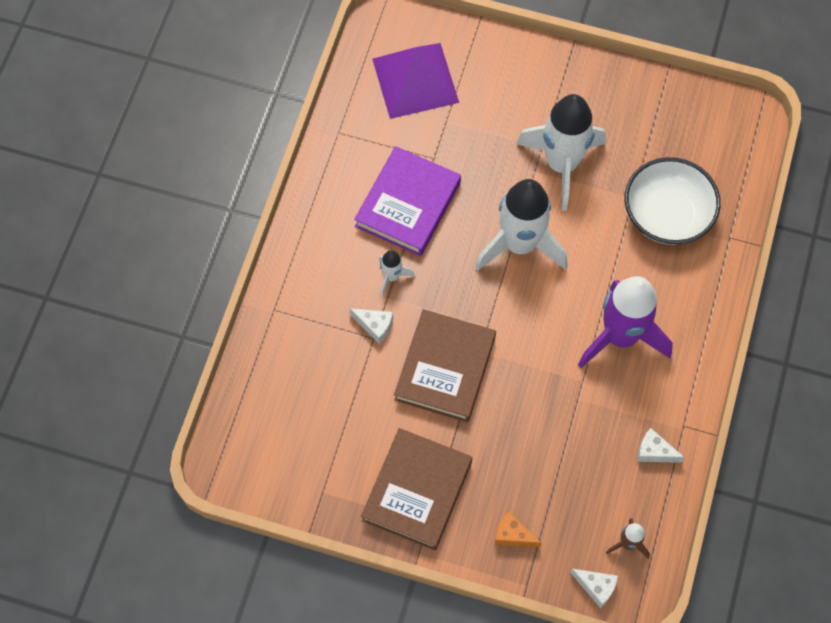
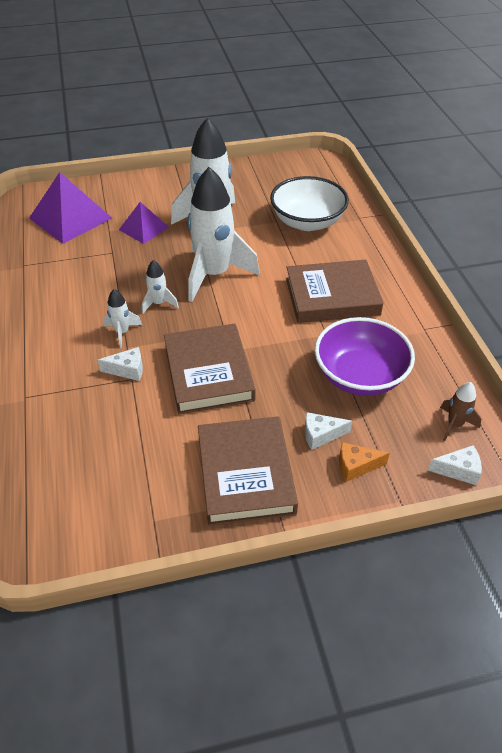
camera: 30 degrees left, 20 degrees down
purple book [354,146,461,256] -> none
purple rocket [578,276,673,368] -> brown book [286,260,384,323]
white cheese [637,428,685,463] -> white cheese moved to [305,412,352,450]
none -> purple pyramid [119,202,169,244]
none -> white rocket [142,260,179,313]
none -> purple bowl [315,317,415,396]

